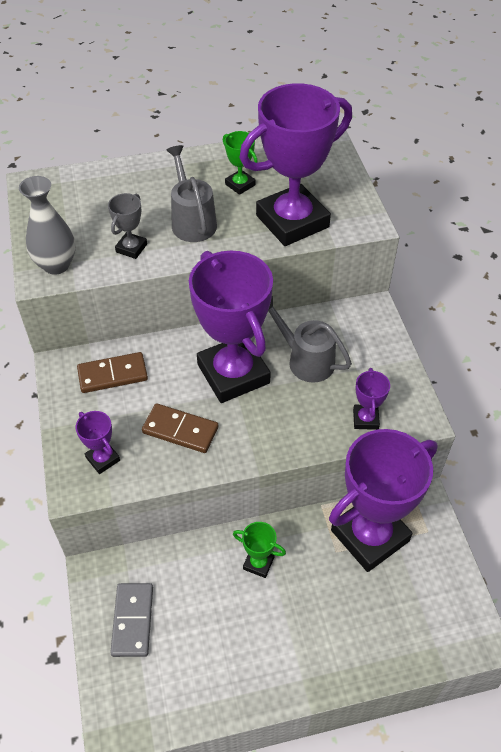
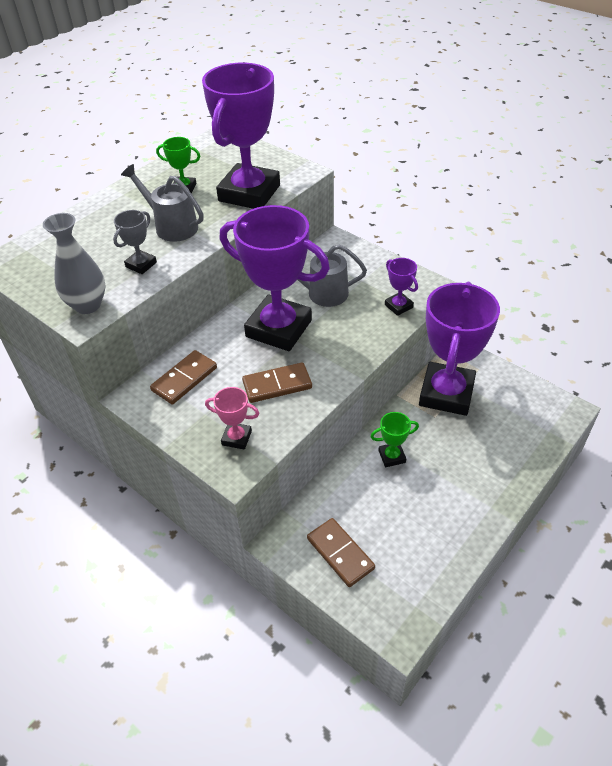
camera: 35 degrees left, 5 degrees down
purple trophy [76,411,120,474] -> pink trophy [205,387,259,450]
grey trophy [108,193,147,259] -> grey trophy turned 45 degrees clockwise [113,210,157,274]
grey domino [110,583,153,657] -> brown domino [307,518,375,587]

